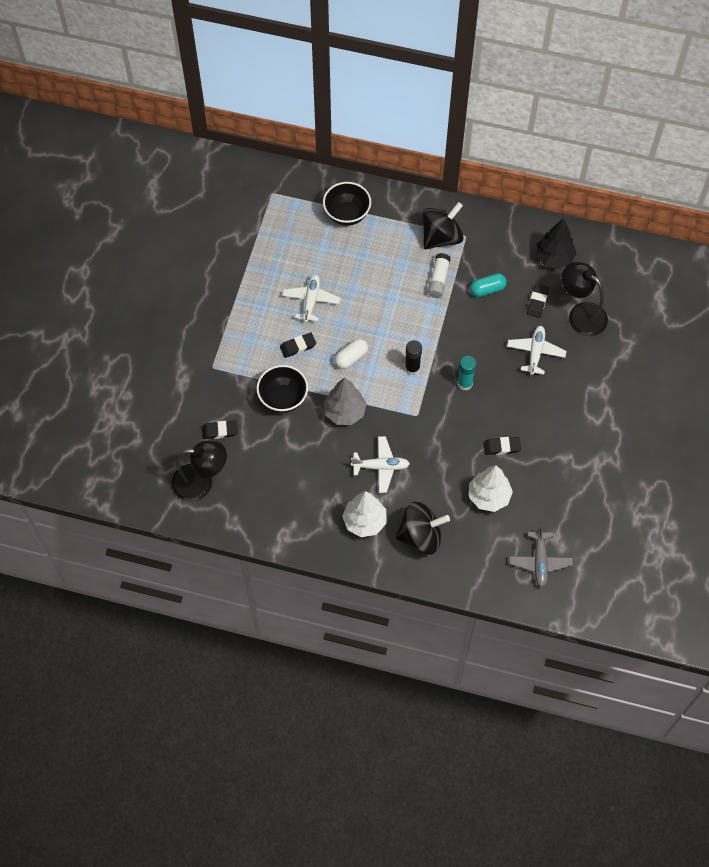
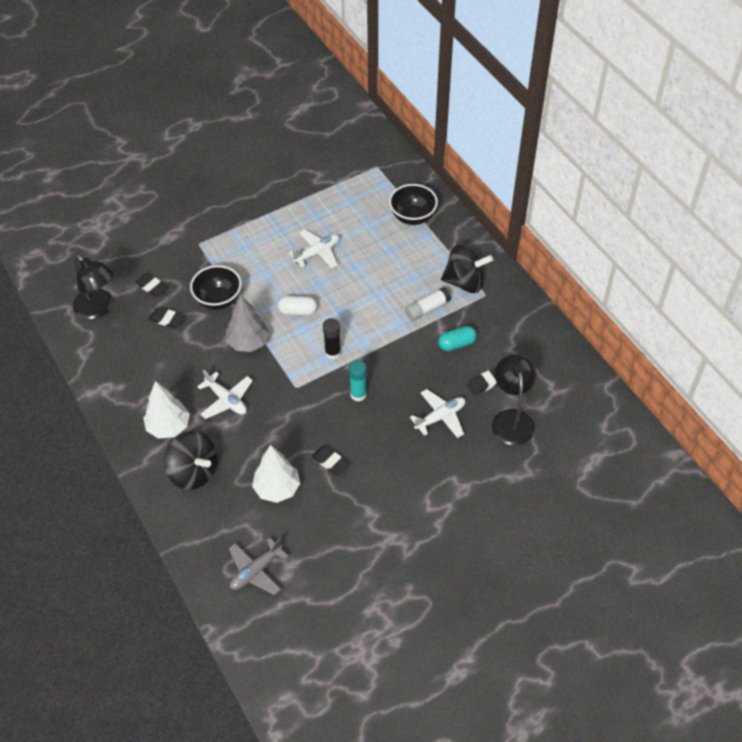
camera: 45 degrees right, 10 degrees down
black eraser [280,333,316,358] -> black eraser moved to [148,307,185,328]
turquoise capsule [470,273,507,297] -> turquoise capsule turned 45 degrees counterclockwise [438,326,477,351]
black tree [536,218,577,269] -> none

